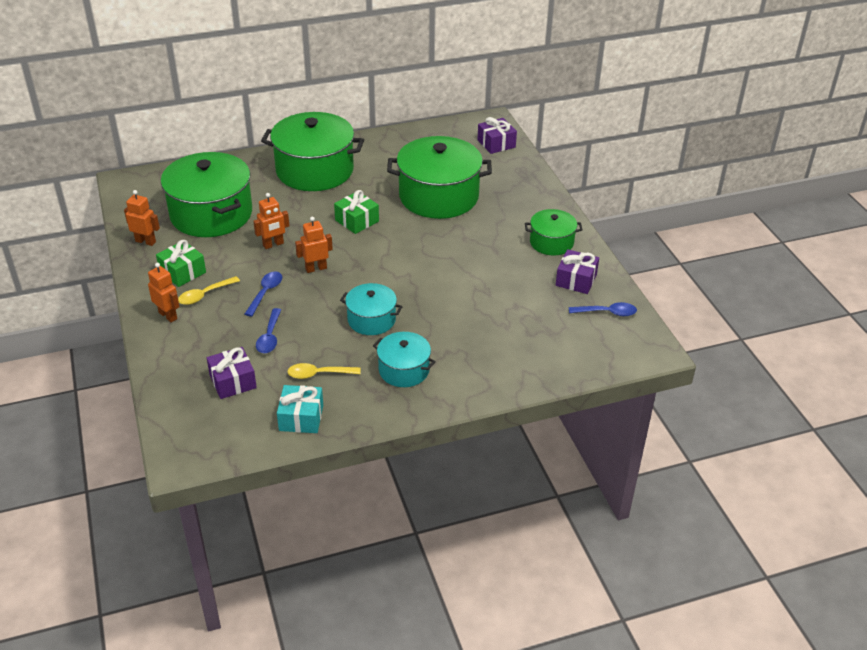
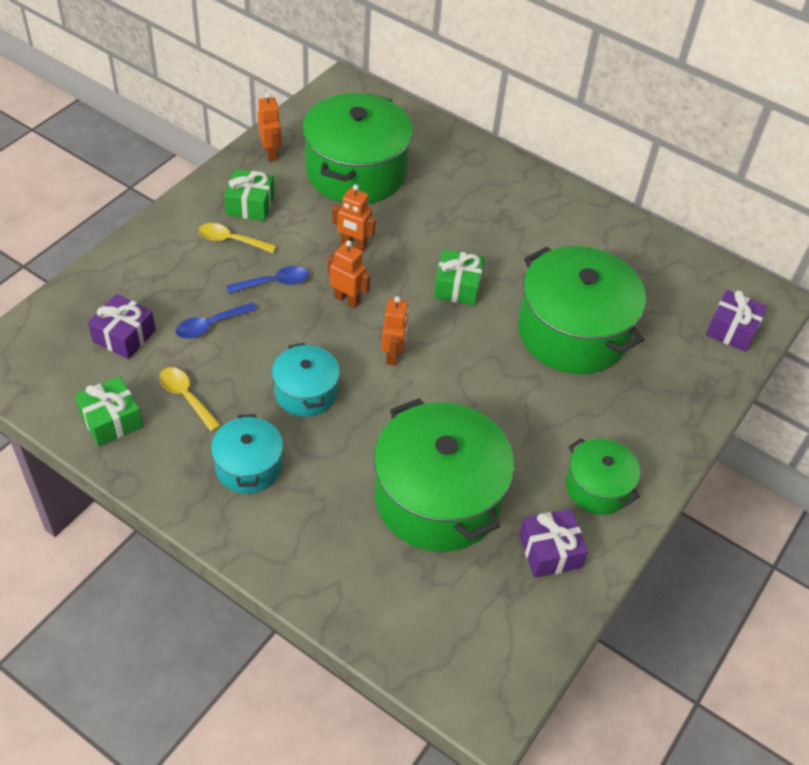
camera: 50 degrees right, 10 degrees up
orange robot [148,263,180,322] -> orange robot moved to [381,296,409,365]
green pot [261,112,364,191] -> green pot moved to [374,398,514,552]
turquoise gift [277,385,323,433] -> green gift [75,376,143,446]
blue spoon [569,302,637,316] -> none

